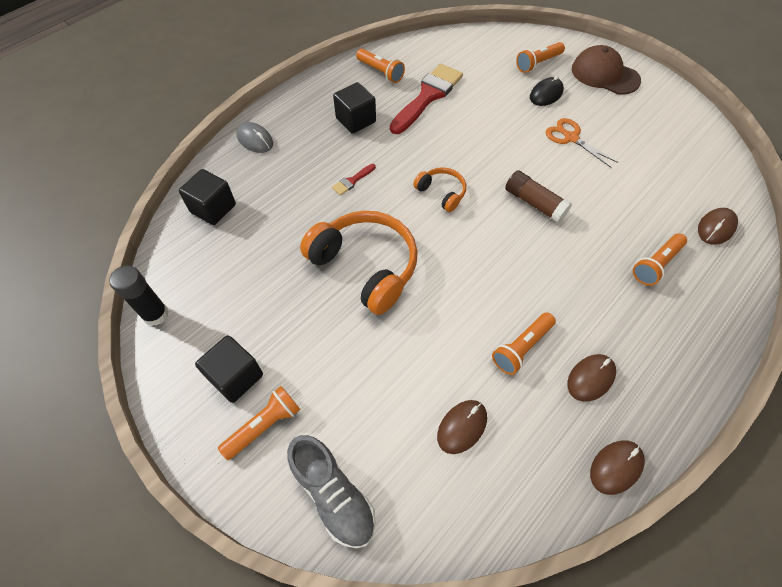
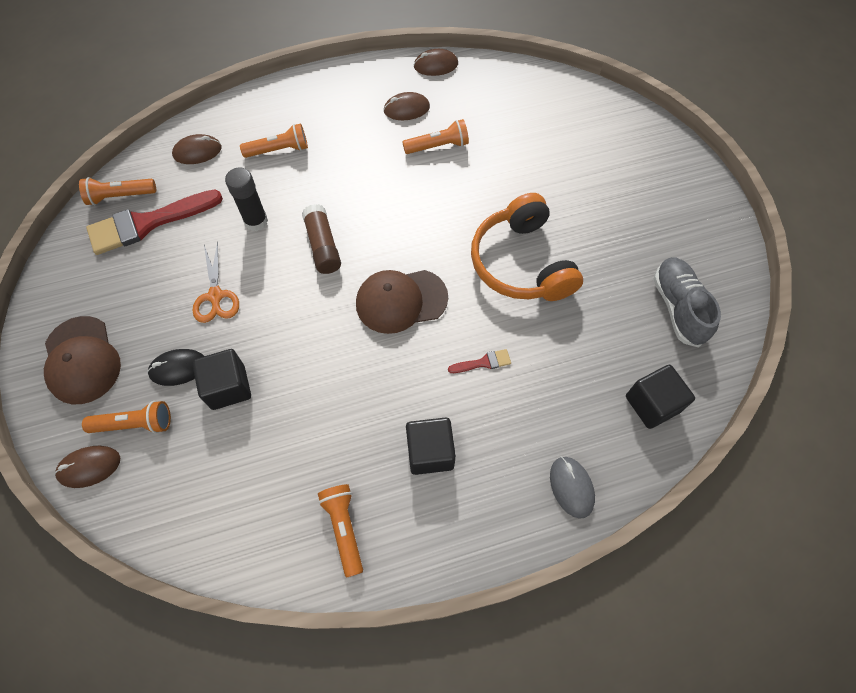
camera: 150 degrees left, 5 degrees up
black glue stick [109,266,169,326] -> black glue stick moved to [225,167,268,231]
black cube [195,335,263,403] -> black cube moved to [192,349,251,410]
orange flashlight [218,386,300,460] -> orange flashlight moved to [79,177,156,205]
grey shoe [287,435,376,548] -> grey shoe moved to [653,257,721,347]
red brush [390,64,463,134] -> red brush moved to [86,190,223,255]
orange headphones [413,167,466,212] -> brown cap [356,270,448,334]
brown mouse [437,400,487,454] -> brown mouse moved to [54,446,120,488]

